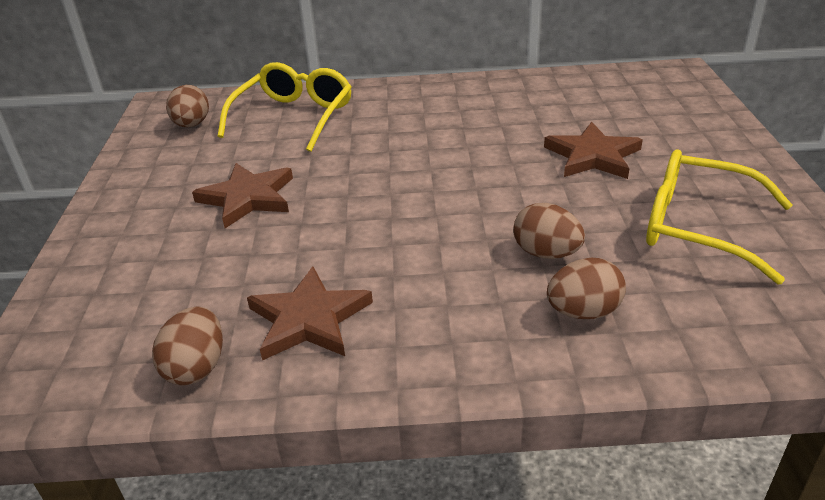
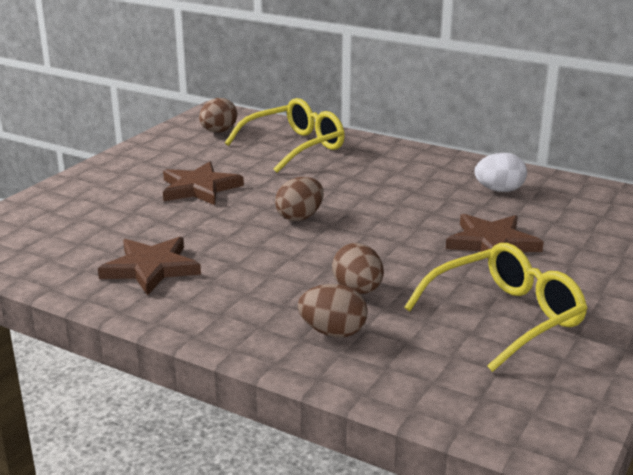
camera: 30 degrees right, 10 degrees down
brown egg [152,307,223,385] -> brown egg moved to [275,177,324,221]
yellow glasses [646,149,792,284] -> yellow glasses turned 90 degrees clockwise [404,243,588,372]
none -> white egg [474,153,527,192]

